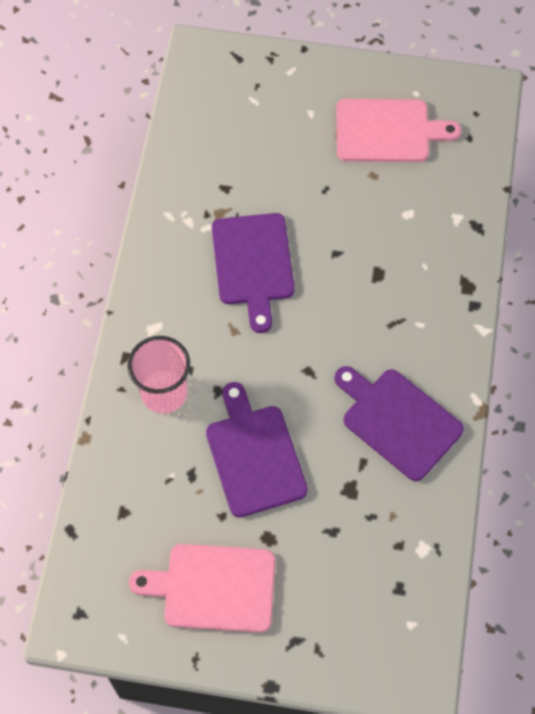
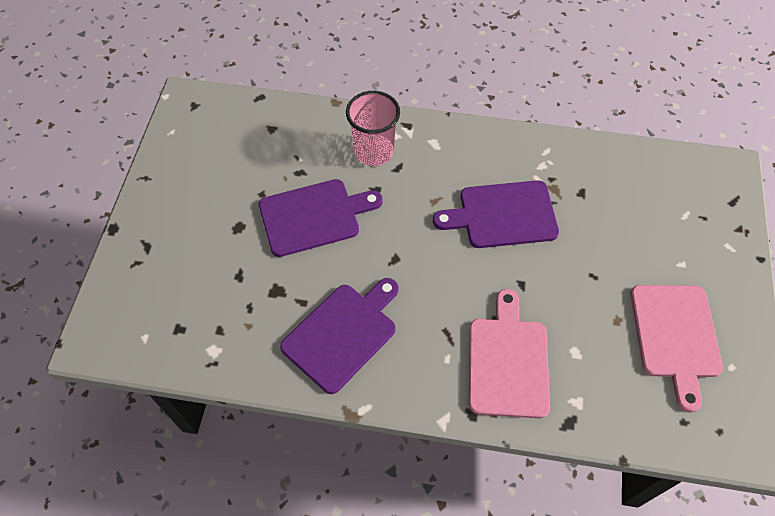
camera: 90 degrees right, 5 degrees down
pink cutting board [129,544,275,633] -> pink cutting board moved to [469,289,550,418]

